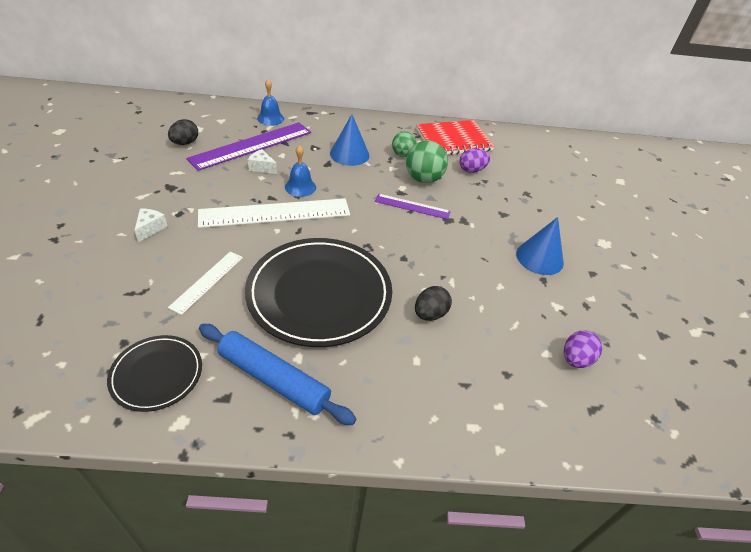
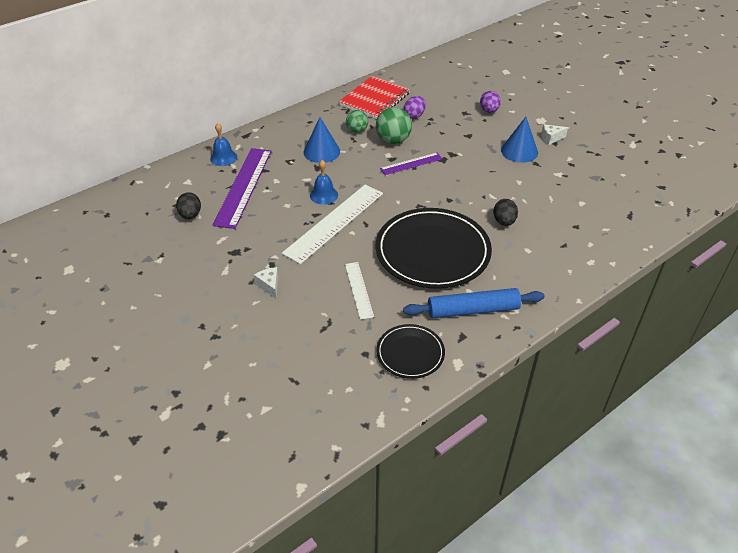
camera: 35 degrees left, 0 degrees up
white cheese [248,149,277,174] -> white cheese moved to [541,124,568,145]
purple egg [564,331,602,368] -> purple egg moved to [480,91,501,113]

